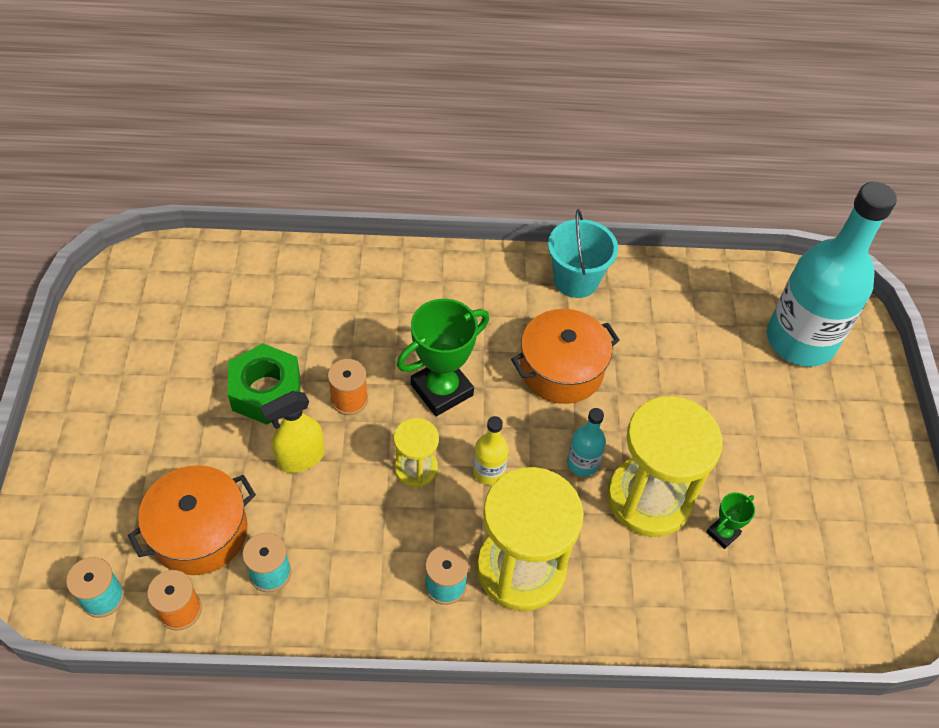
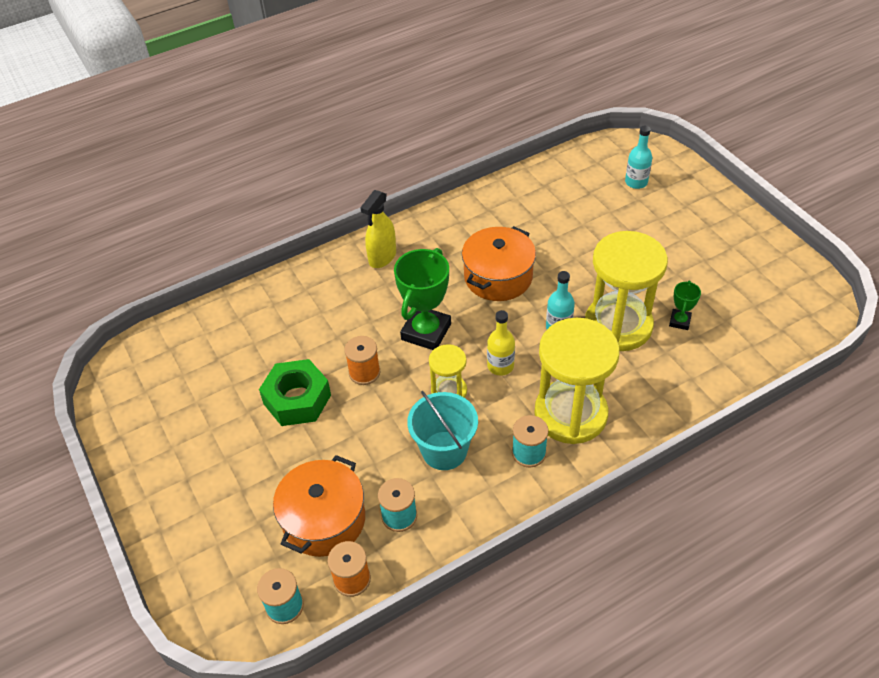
camera: 25 degrees left, 5 degrees down
yellow spray bottle [260,391,324,473] -> yellow spray bottle moved to [360,190,396,268]
turquoise bucket [548,209,618,298] -> turquoise bucket moved to [407,391,478,470]
turquoise bottle [766,182,897,367] -> turquoise bottle [625,125,652,189], size x0.41

